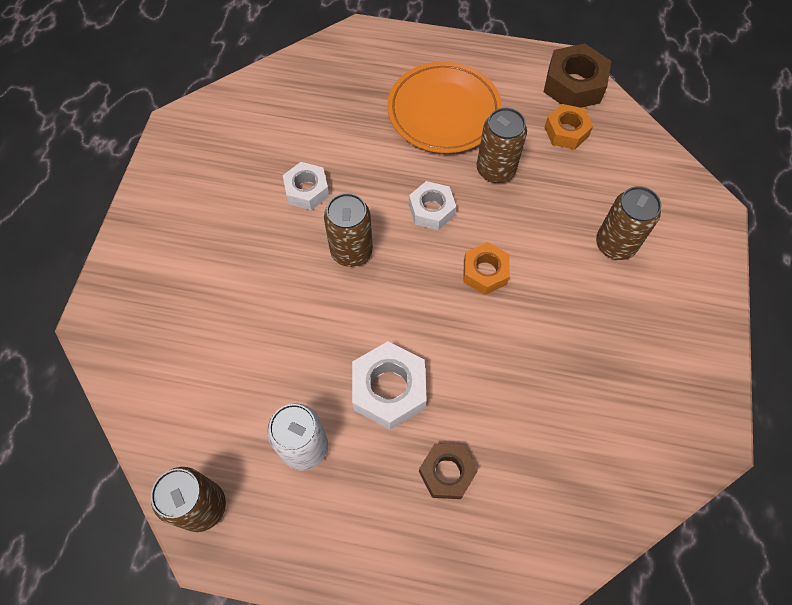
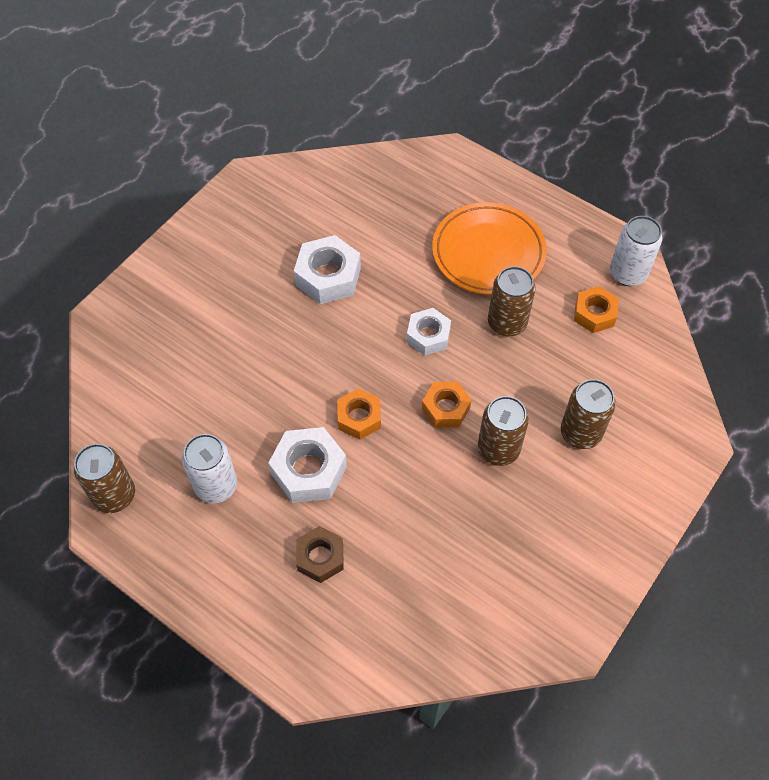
camera: 25 degrees right, 5 degrees down
white nut [283,162,329,210] -> white nut [294,235,361,304], size x1.51
brown can [324,193,373,267] -> brown can moved to [478,396,529,466]
brown nut [544,43,611,108] -> white can [610,216,663,286]
none -> orange nut [337,388,381,440]

